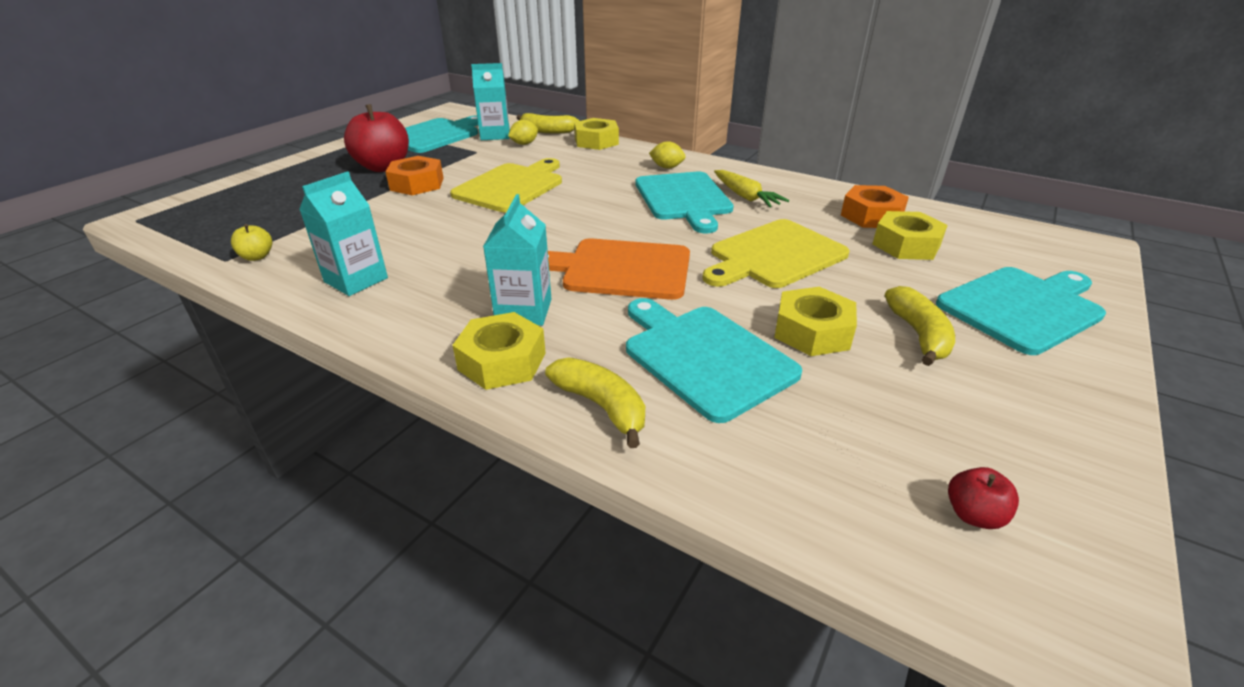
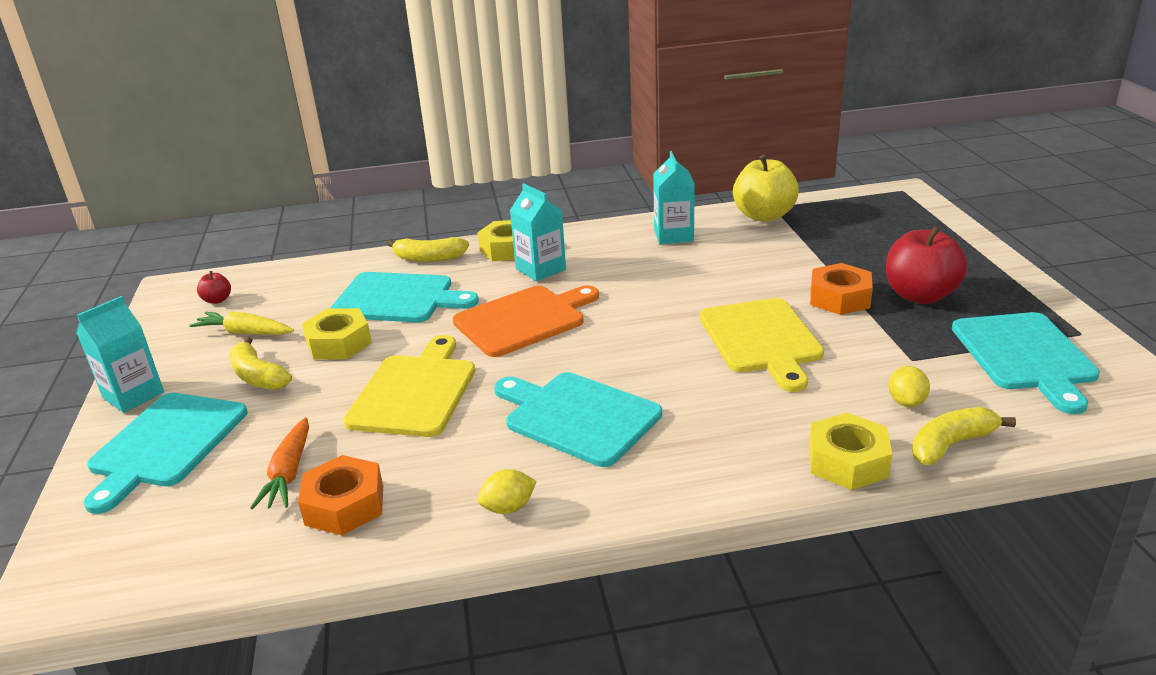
camera: 140 degrees right, 5 degrees down
yellow apple [231,224,272,261] -> yellow apple [733,155,799,222], size x2.20
turquoise carton [471,63,510,140] -> turquoise carton moved to [77,296,164,413]
yellow lemon [649,141,685,169] -> yellow lemon moved to [477,469,537,514]
yellow carrot [714,170,789,208] -> yellow carrot moved to [189,311,294,335]
yellow nut [873,211,948,260] -> orange carrot [250,417,309,509]

